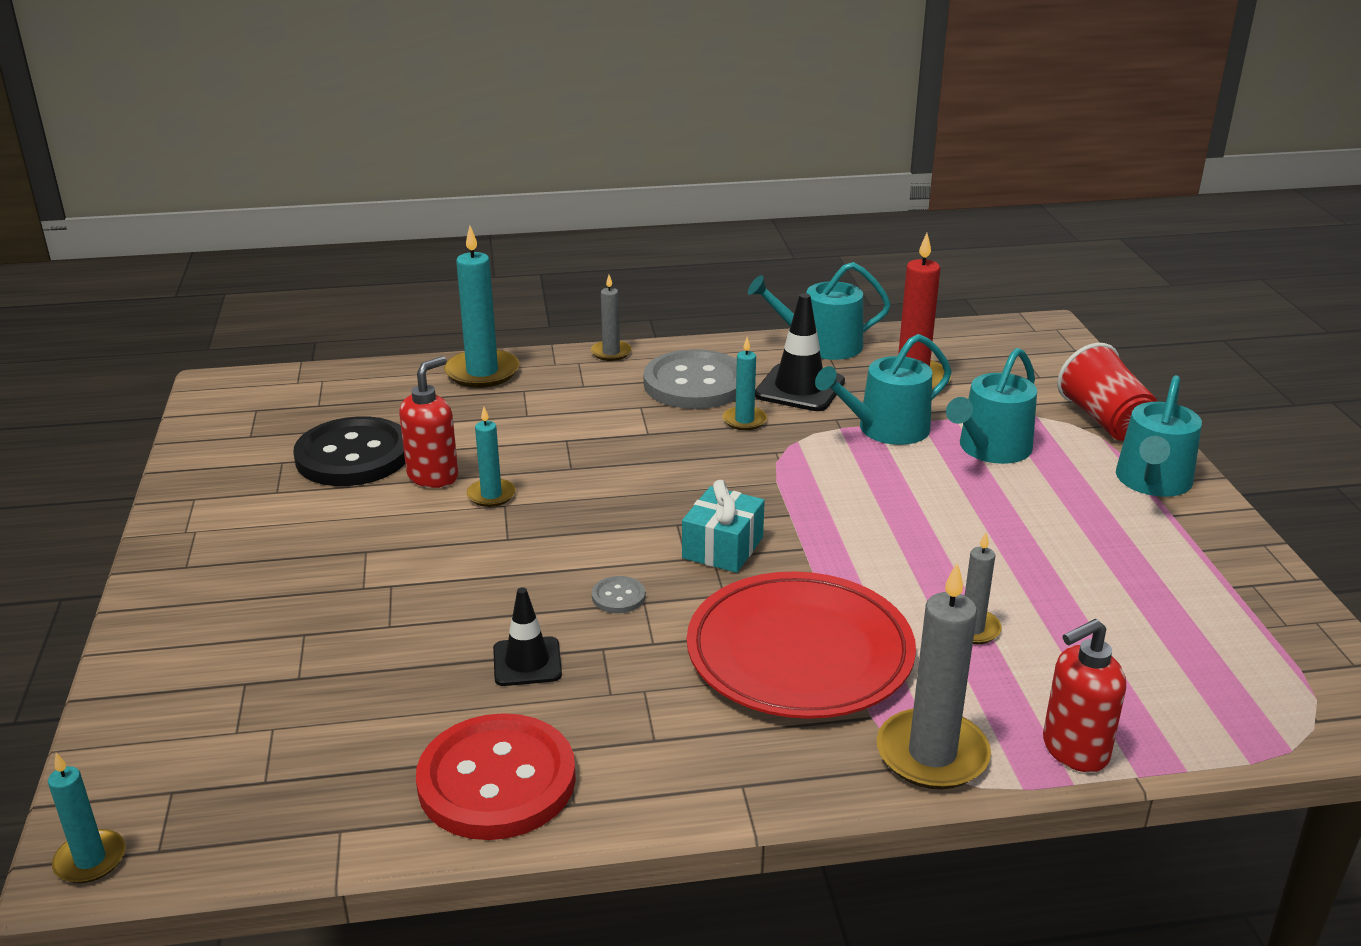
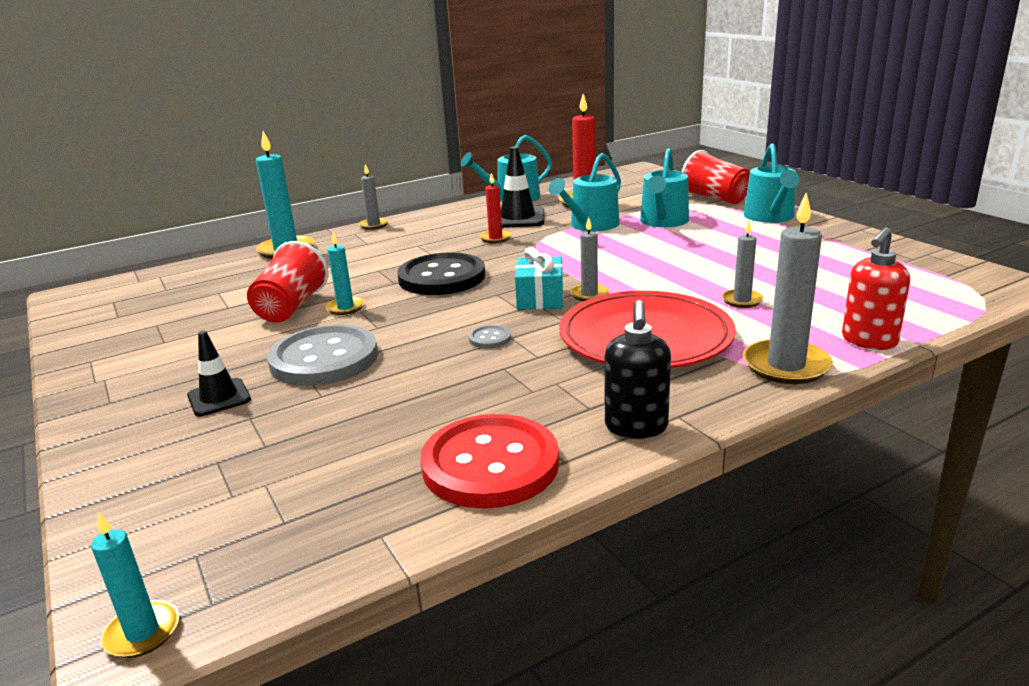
camera: 20 degrees left, 5 degrees down
black button [294,416,405,486] -> black button moved to [397,252,485,295]
red soap dispenser [399,356,458,488] -> red cup [247,241,328,323]
black traffic cone [493,587,562,686] -> black traffic cone moved to [187,331,251,416]
grey button [643,349,737,409] -> grey button moved to [267,324,378,386]
turquoise candle [723,337,767,430] -> red candle [480,173,512,243]
none -> grey candle [570,217,609,301]
none -> black soap dispenser [604,300,671,439]

